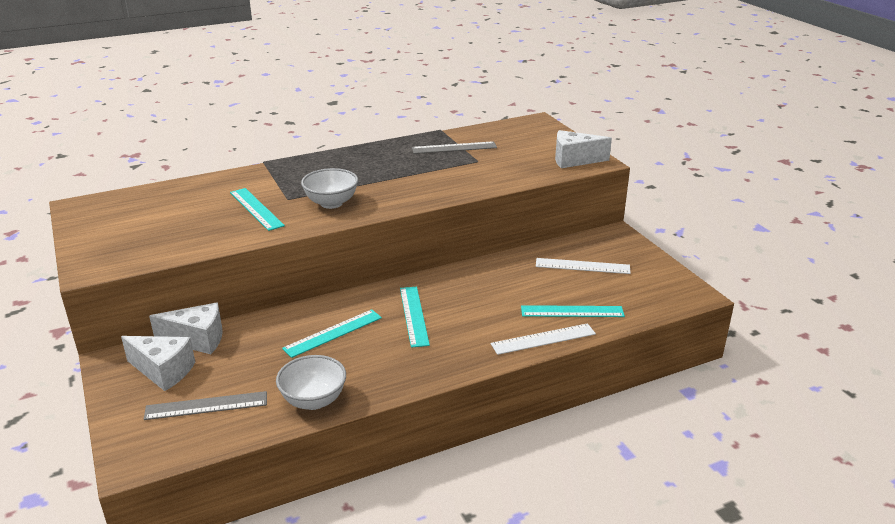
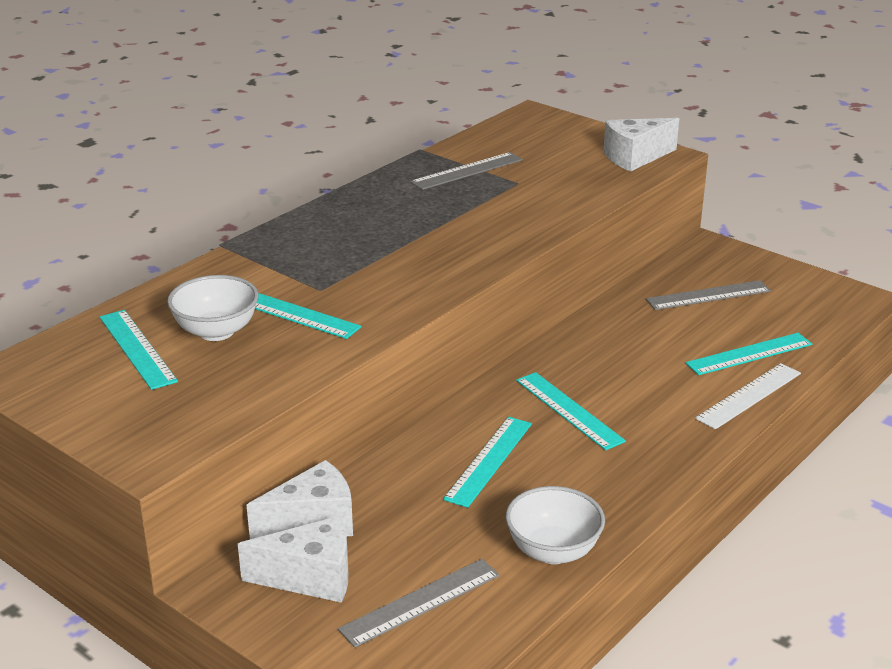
camera: 25 degrees left, 0 degrees up
white bowl [301,168,358,209] -> white bowl moved to [167,275,258,341]
white ruler [536,258,631,274] -> grey ruler [646,280,771,310]
none -> turquoise ruler [100,310,178,390]

